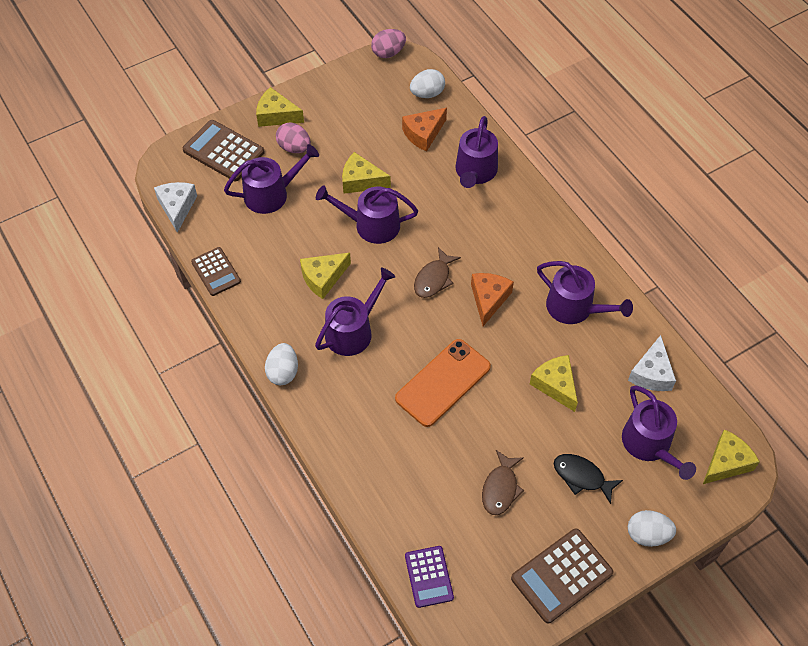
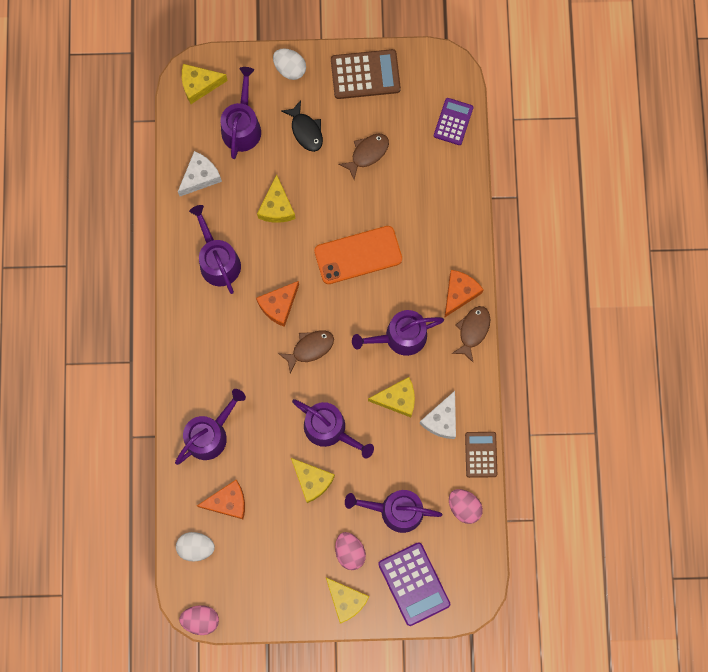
camera: 150 degrees left, 20 degrees up
white cheese [154,182,197,233] -> white cheese moved to [419,391,456,439]
brown calculator [183,120,265,181] -> purple calculator [378,542,450,626]
white egg [265,343,298,385] -> brown fish [451,306,490,363]
none -> orange cheese [444,270,484,318]
none -> pink egg [449,489,483,524]

